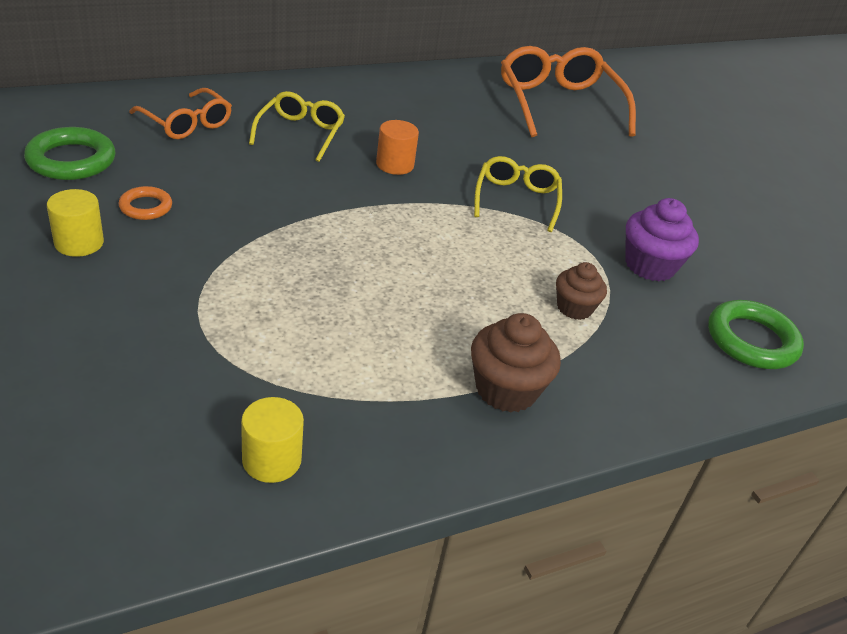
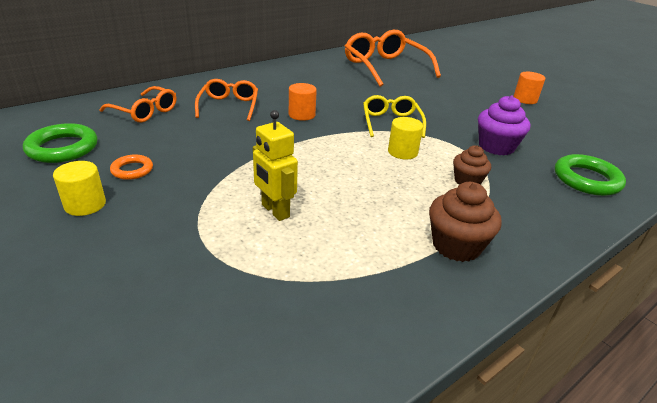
camera: 10 degrees left, 5 degrees down
yellow cylinder [241,397,304,483] -> yellow cylinder moved to [388,117,423,159]
yellow glasses [249,91,345,162] -> orange glasses [195,79,258,121]
none -> yellow robot [253,110,298,221]
none -> orange cylinder [513,72,545,104]

